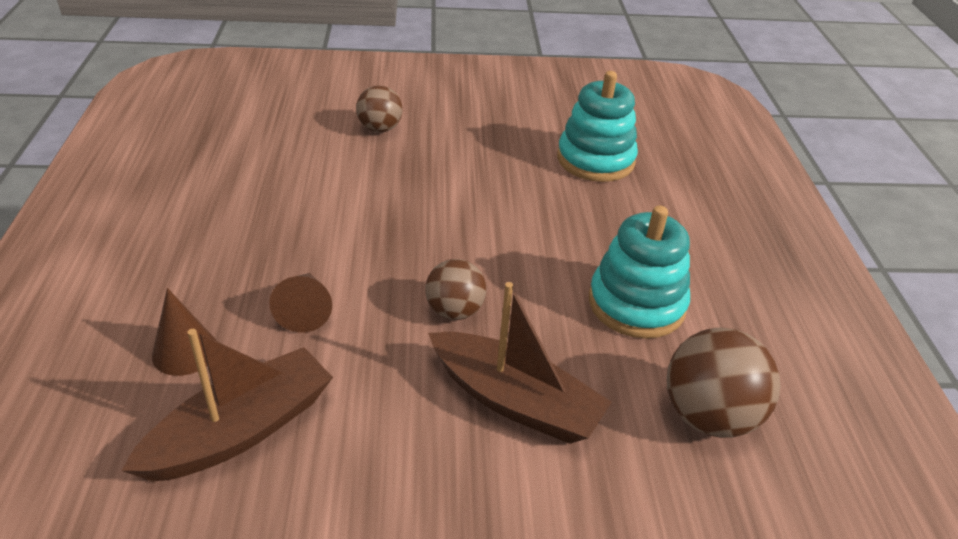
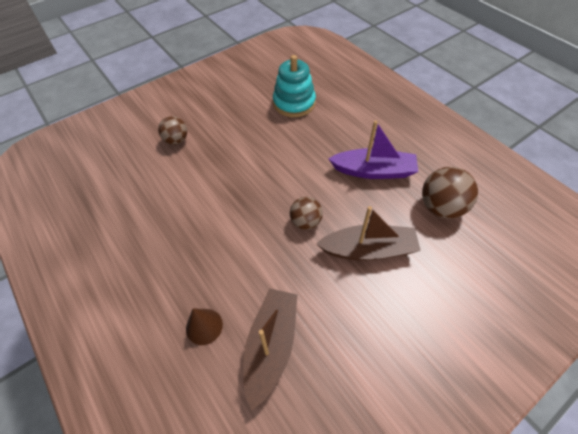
camera: 30 degrees left, 15 degrees up
brown cone [269,273,332,333] -> none
turquoise stacking toy [589,205,690,339] -> purple boat [329,120,419,179]

